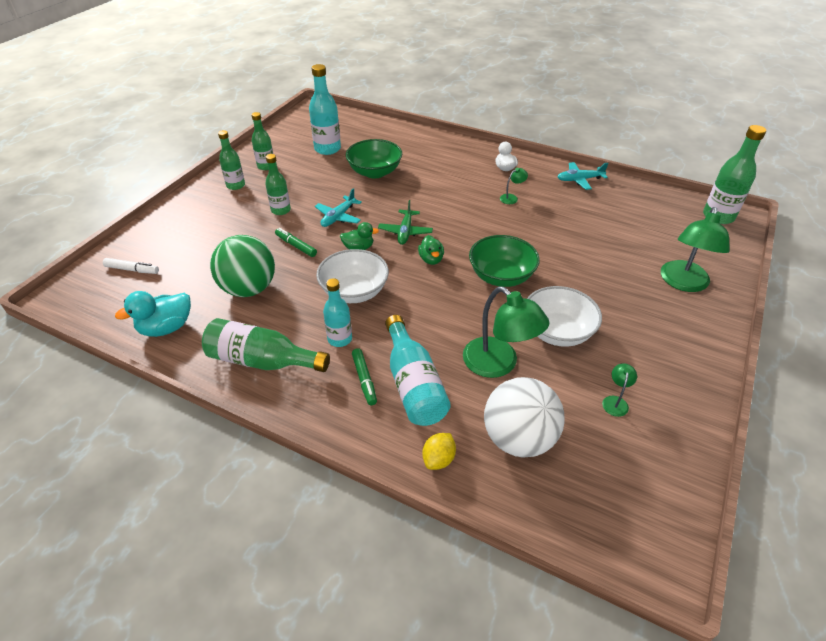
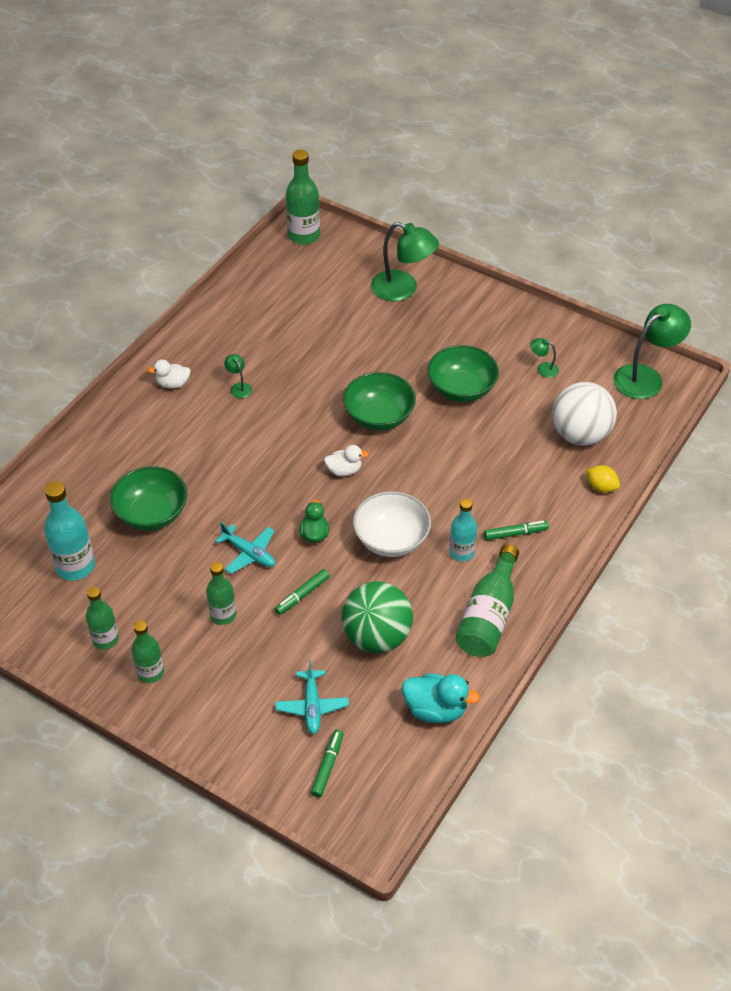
camera: 85 degrees left, 5 degrees up
white marker [103,258,159,274] -> green marker [311,730,344,797]
turquoise duck [115,291,191,337] -> turquoise duck turned 45 degrees counterclockwise [402,674,480,723]
green plane [378,200,433,245] -> none
turquoise bottle [385,315,451,426] -> none
green duck [418,235,444,265] -> white duck [324,445,369,476]
green lamp [463,286,549,378] -> green lamp moved to [613,304,691,399]
white bowl [527,286,602,347] -> green bowl [427,345,499,402]
turquoise plane [558,162,608,190] -> turquoise plane moved to [275,660,349,734]

